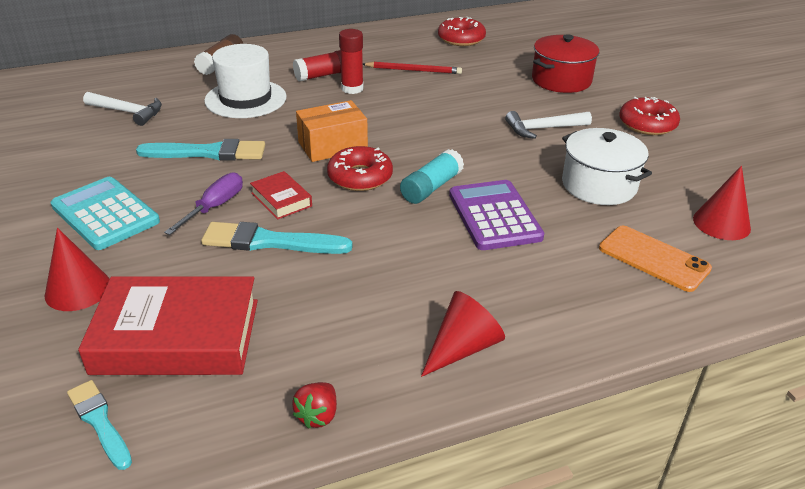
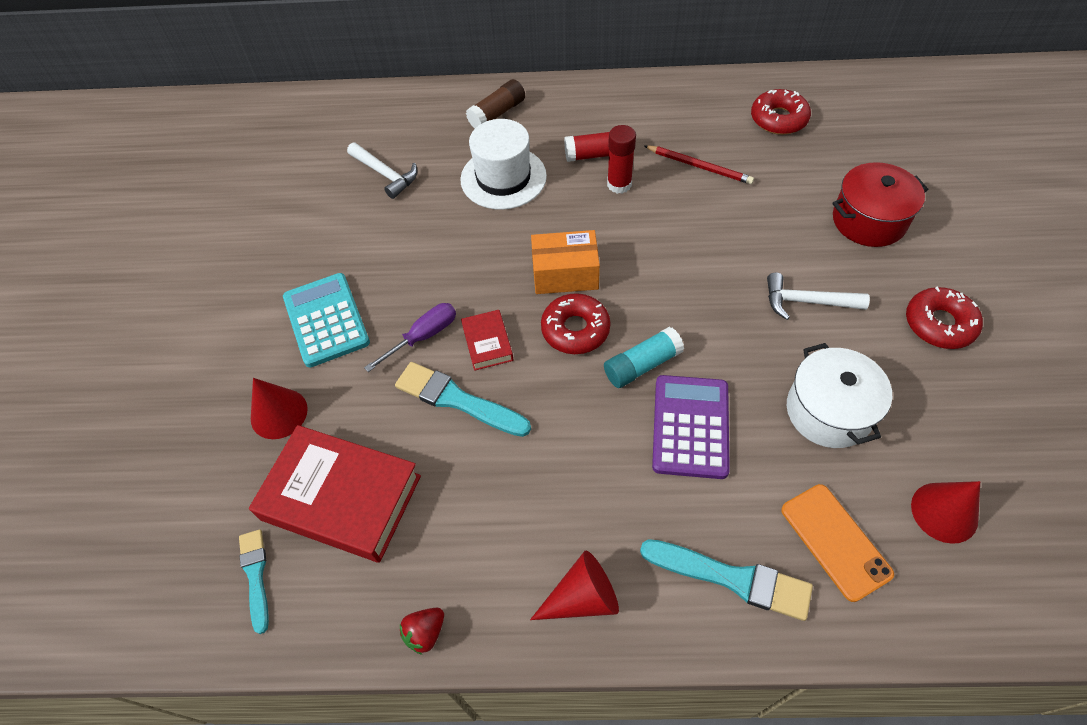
camera: 25 degrees right, 20 degrees up
turquoise brush [136,139,265,161] -> turquoise brush moved to [640,539,813,621]

